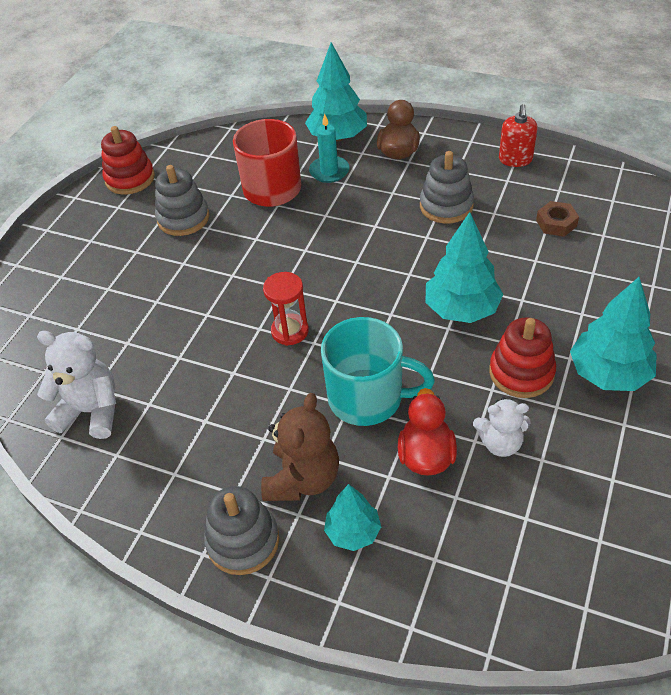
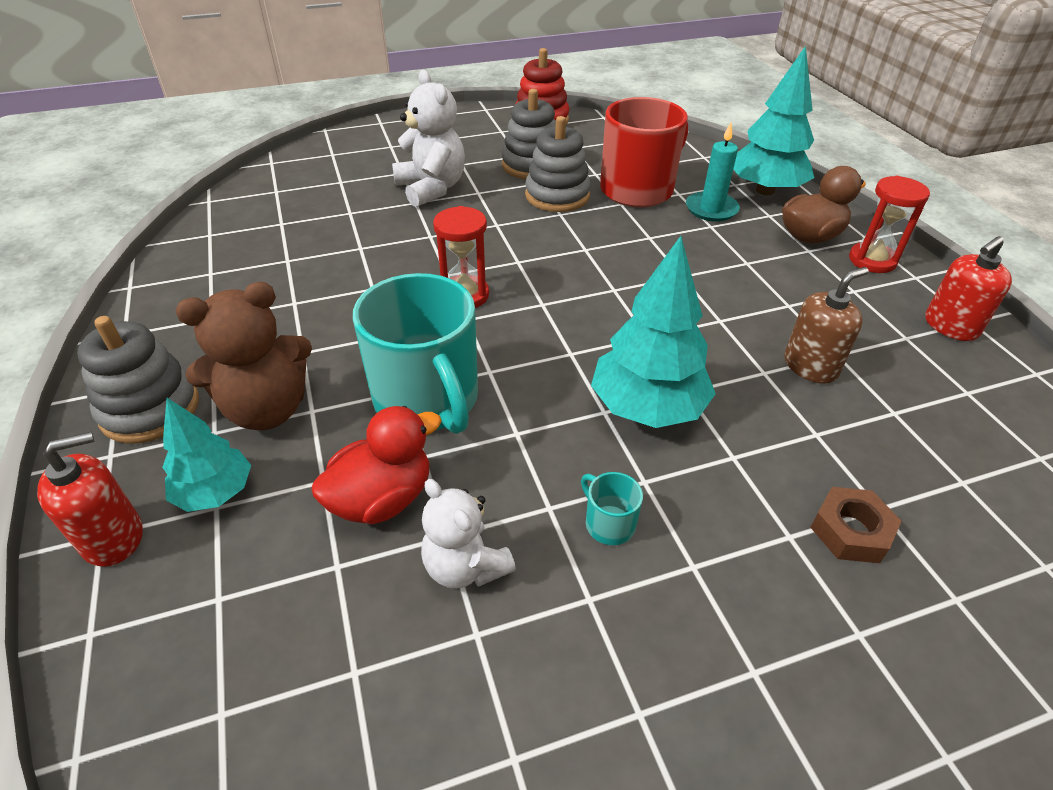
camera: 45 degrees right, 5 degrees down
white teddy bear [37,331,116,439] -> white teddy bear moved to [392,70,465,207]
grey stacking toy [420,151,474,224] -> grey stacking toy moved to [525,116,591,212]
red stacking toy [489,317,556,398] -> turquoise mug [581,472,643,545]
brown nut [536,201,579,237] -> brown nut moved to [810,487,901,563]
turquoise tree [570,277,657,391] -> none
none -> red soap dispenser [37,432,143,567]
none -> brown soap dispenser [784,267,869,384]
none -> red hourglass [849,176,930,273]

